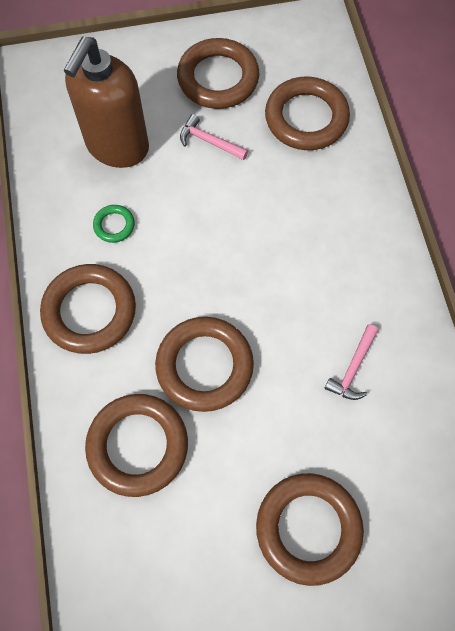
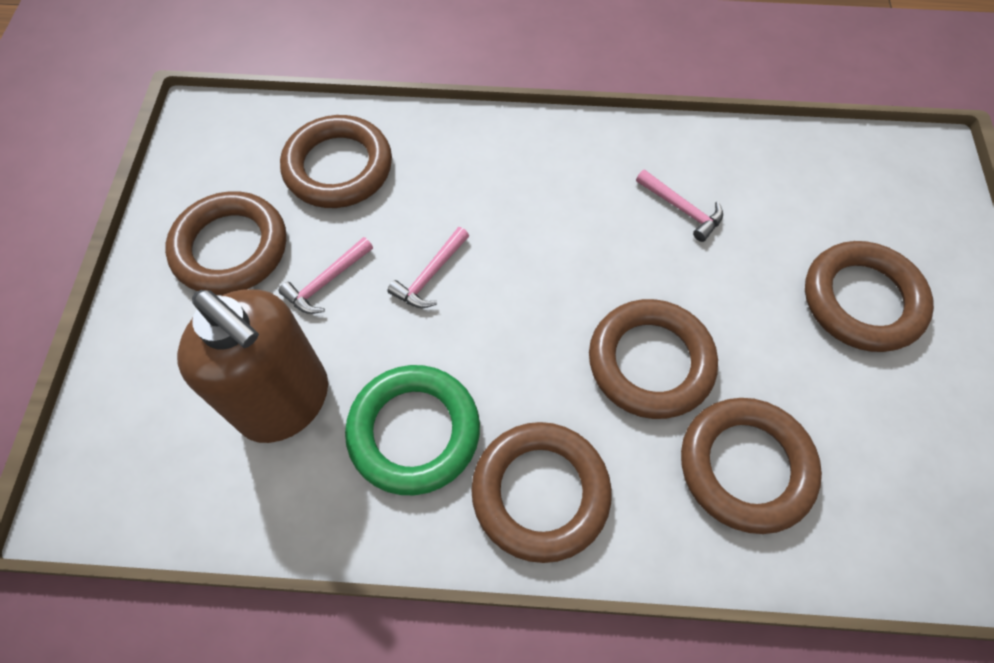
camera: 75 degrees left, 5 degrees down
green ring [93,205,135,243] -> green ring [345,365,480,495], size x2.16
none -> pink hammer [387,227,469,308]

